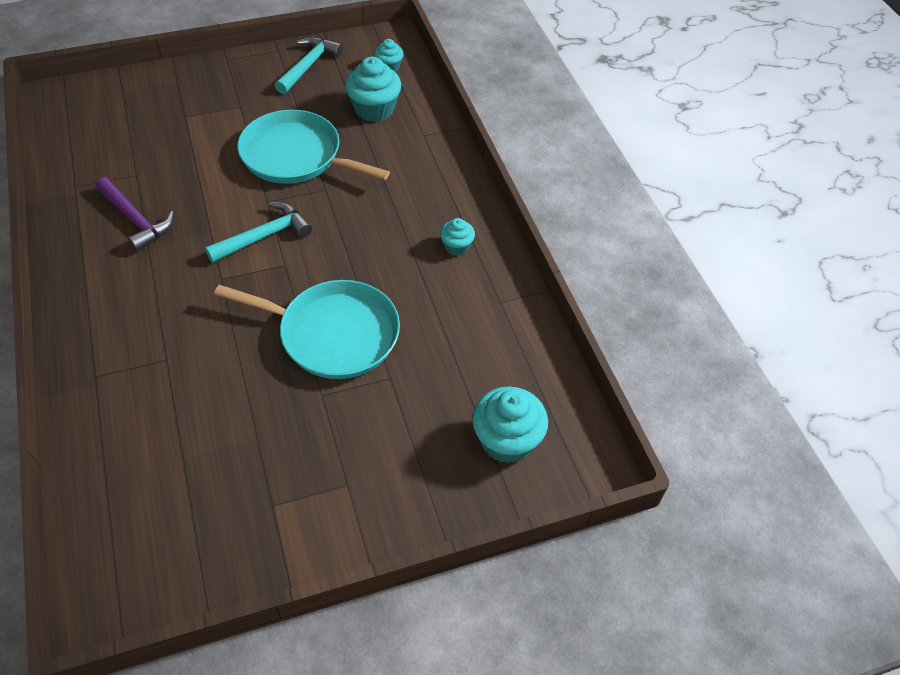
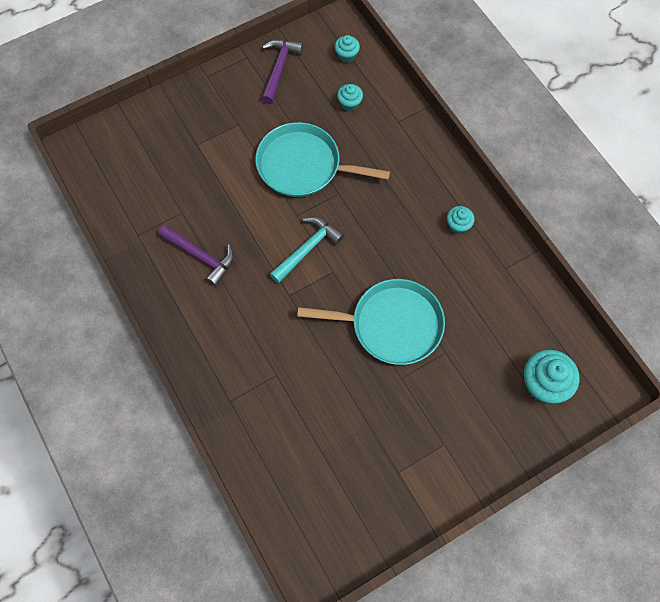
camera: 10 degrees left, 15 degrees up
turquoise hammer [275,37,343,94] -> purple hammer [261,39,303,104]
turquoise cupcake [345,57,401,122] -> turquoise cupcake [337,84,363,111], size x0.55

